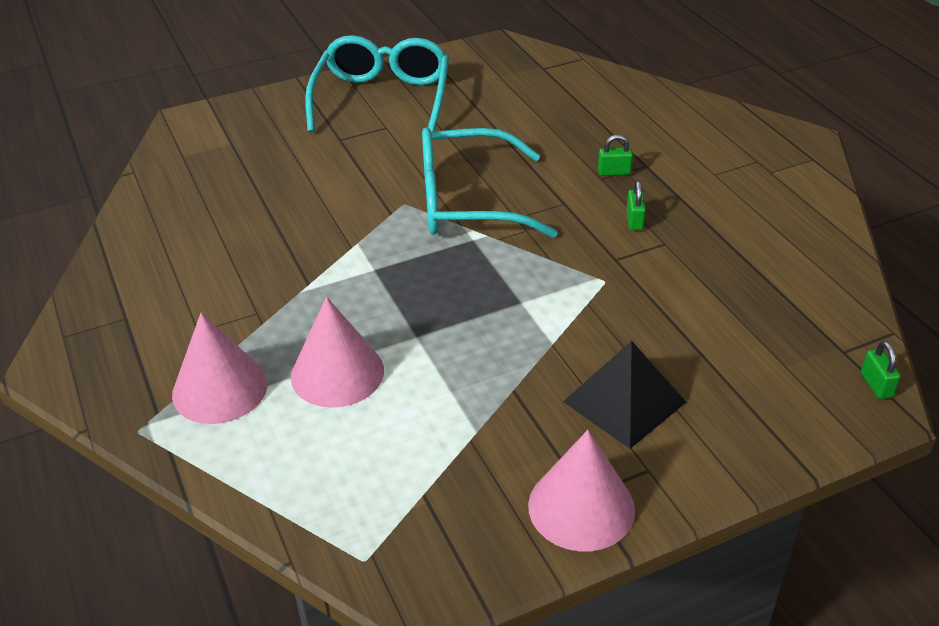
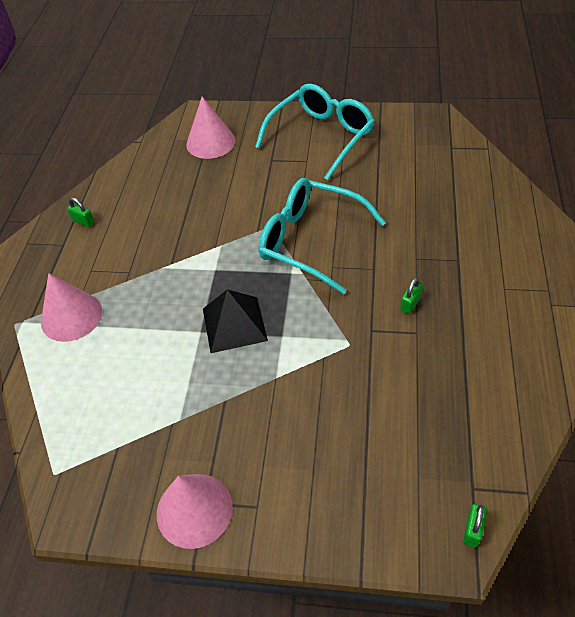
camera: 35 degrees right, 10 degrees up
pink cone [291,297,384,408] -> pink cone moved to [186,97,236,159]
black pyramid [563,341,686,449] -> black pyramid moved to [203,290,268,353]
green padlock [598,135,633,176] -> green padlock moved to [67,198,95,227]

